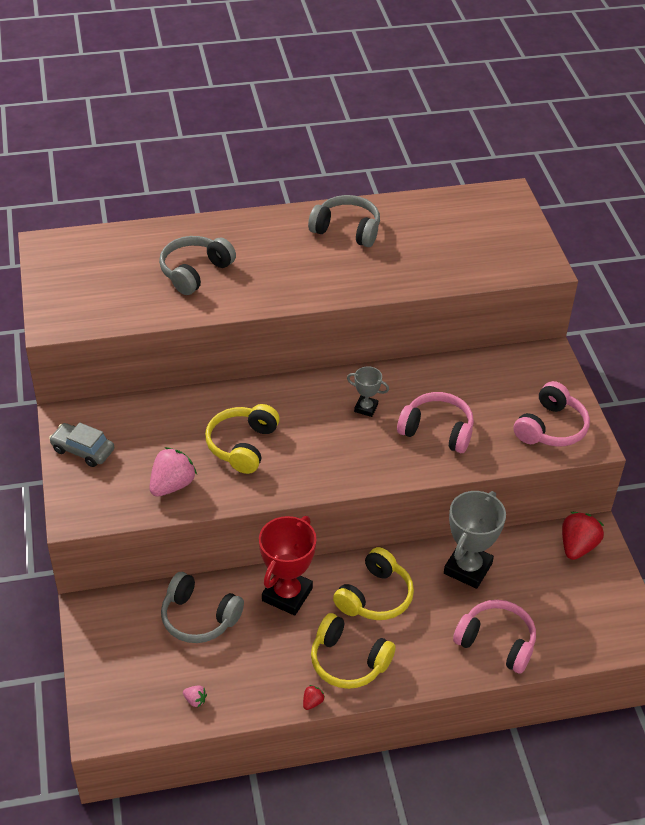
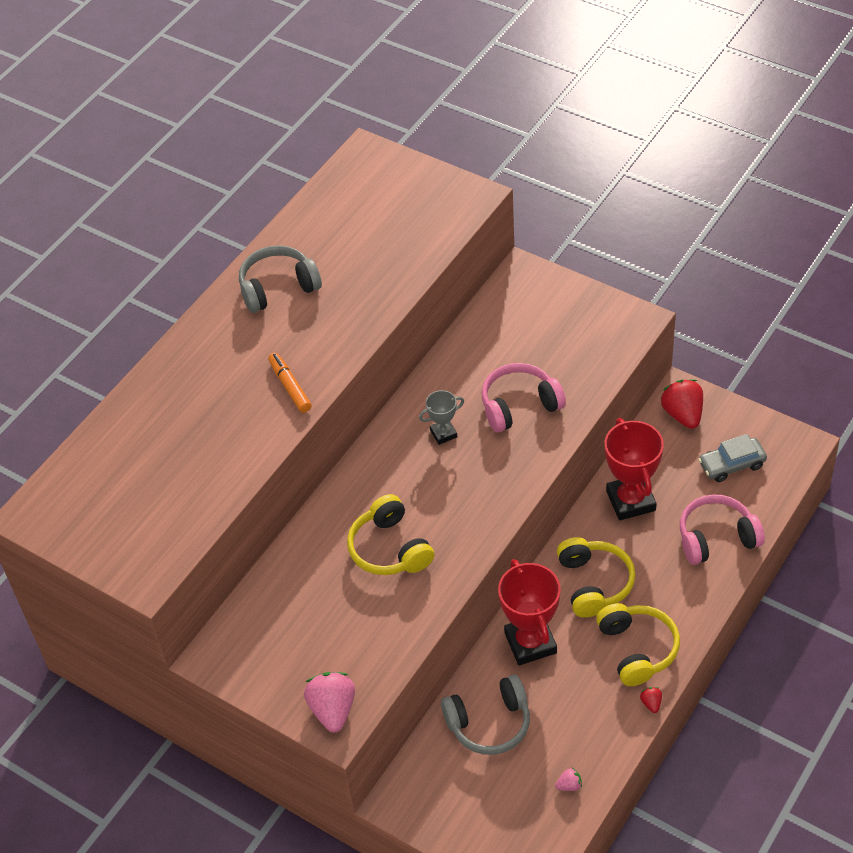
camera: 40 degrees left, 5 degrees up
grey car [49,423,114,467] -> grey car moved to [698,434,767,482]
pink strawberry [149,447,197,497] -> pink strawberry moved to [304,672,355,732]
grey headphones [159,236,236,295] -> none
yellow headphones [311,613,396,689] -> yellow headphones turned 90 degrees counterclockwise [596,603,680,686]
grey trophy [444,491,506,589] -> red trophy [605,418,664,520]
pink headphones [514,381,590,447] -> none
none -> orange marker [268,352,312,413]

